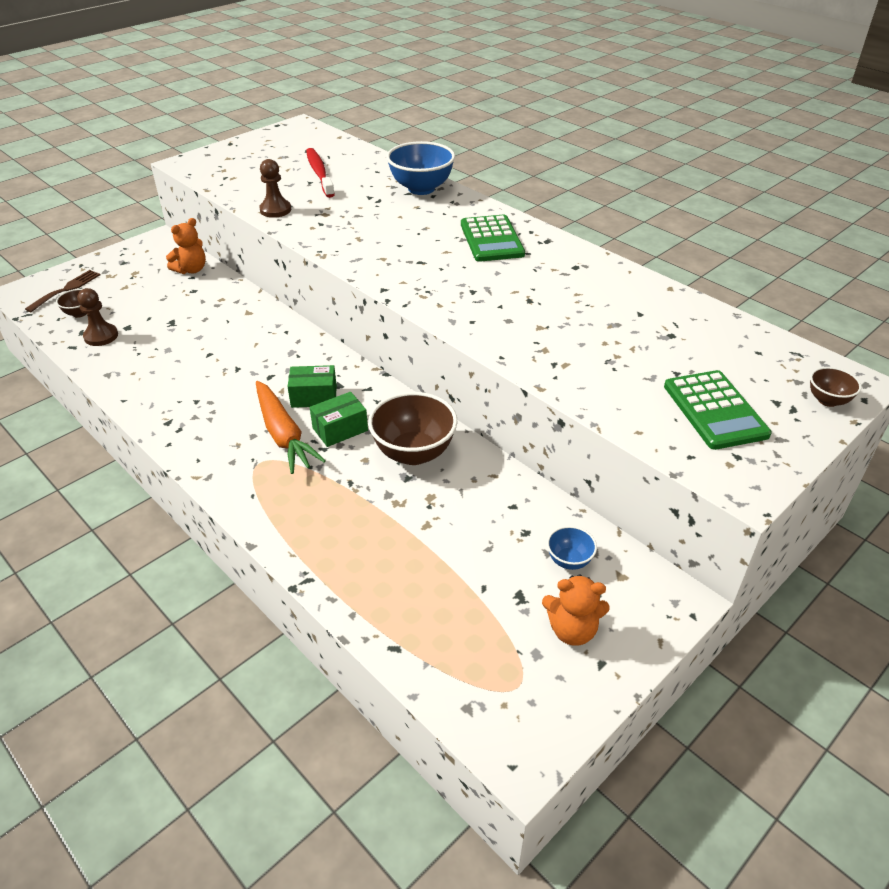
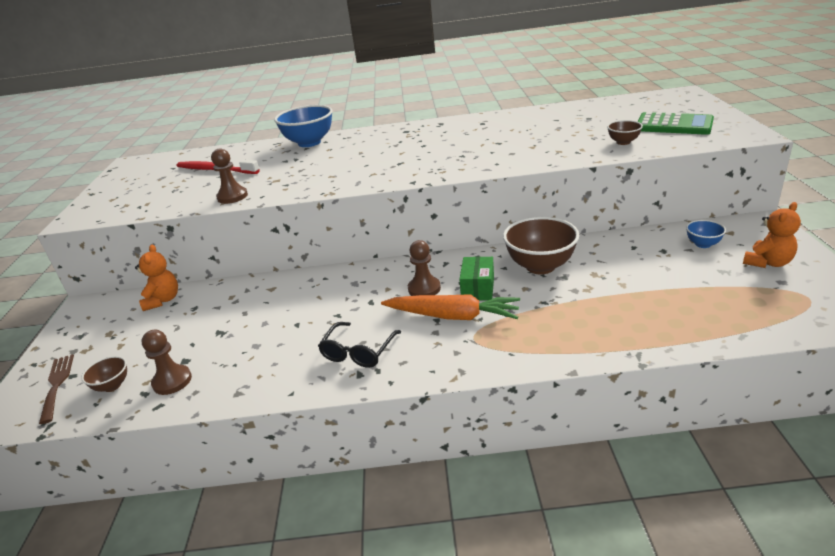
camera: 45 degrees left, 10 degrees down
green box [287,365,337,408] -> brown pawn [408,240,441,296]
green calculator [461,215,525,262] -> none
brown bowl [810,367,862,407] -> brown bowl moved to [607,120,643,145]
none -> black glasses [318,322,401,368]

